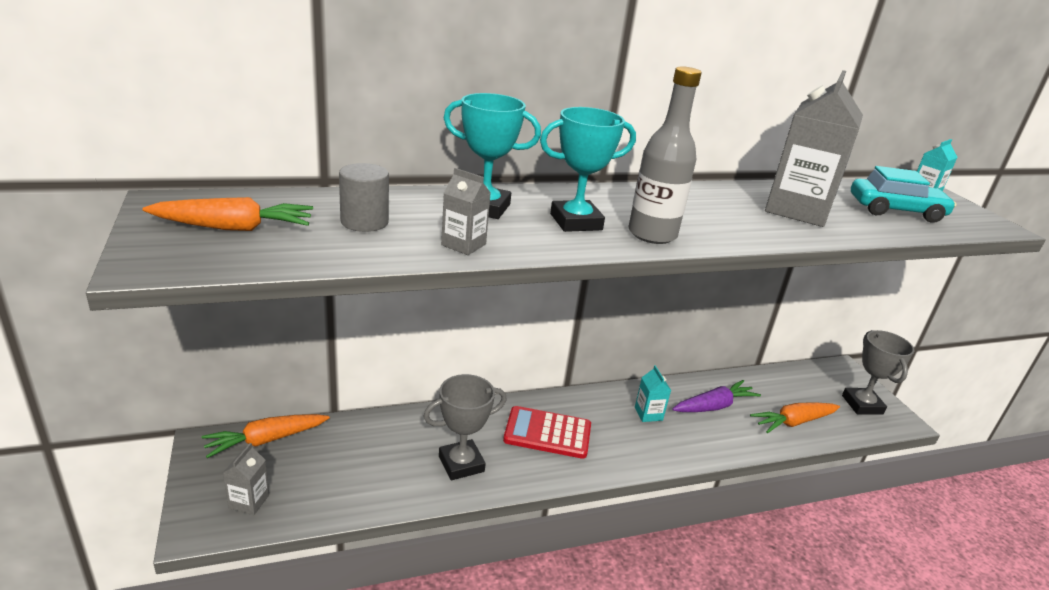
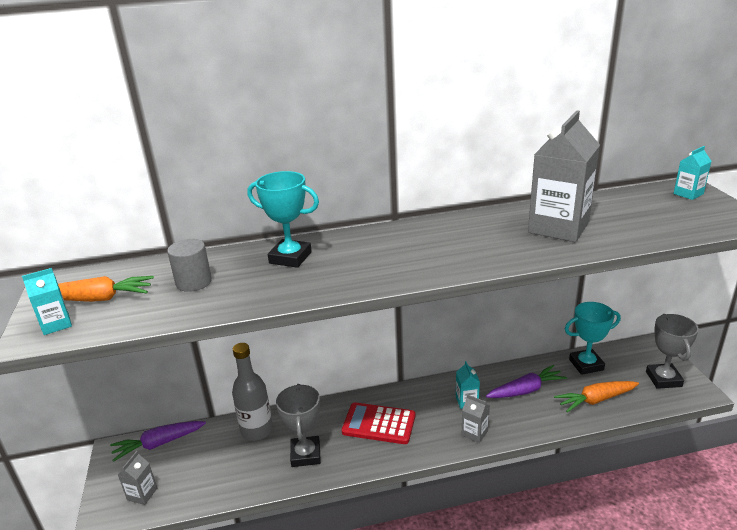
camera: 10 degrees right, 0 degrees up
orange carrot [202,414,330,458] -> purple carrot [110,421,206,462]
grey trophy [423,374,507,480] -> grey trophy turned 75 degrees counterclockwise [276,384,321,467]
grey carton [441,168,491,255] -> grey carton moved to [462,394,490,443]
turquoise trophy [540,107,636,232] -> turquoise trophy moved to [565,302,621,375]
grey bottle [628,66,701,244] -> grey bottle moved to [232,343,273,441]
turquoise car [851,166,956,223] -> none
none -> turquoise carton [22,268,72,335]

